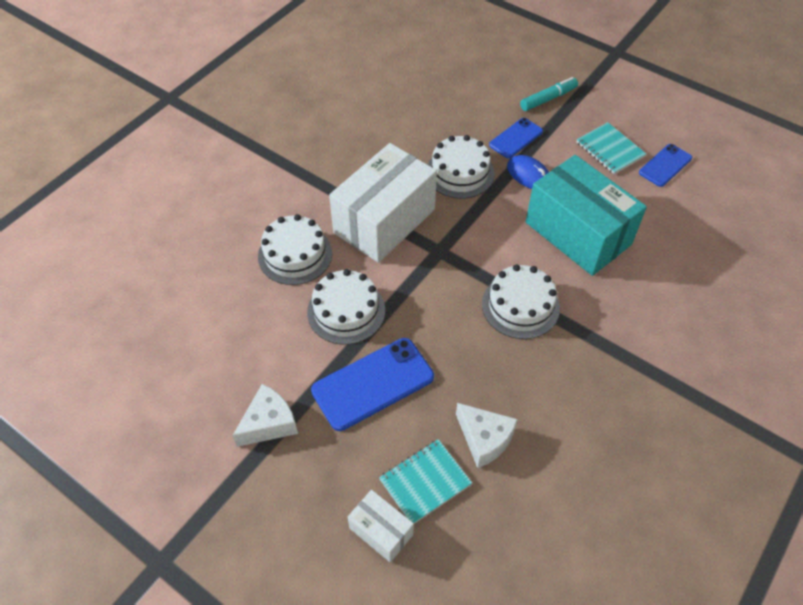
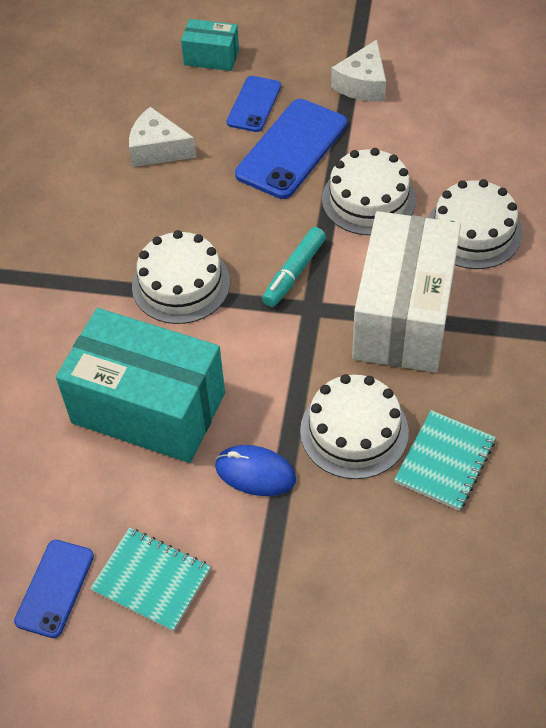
camera: 155 degrees right, 0 degrees up
white box [348,490,414,563] -> turquoise box [181,19,239,71]
turquoise notebook [379,439,472,524] -> turquoise notebook moved to [394,410,496,511]
blue phone [489,118,543,158] -> blue phone moved to [227,76,281,132]
turquoise marker [520,77,578,111] -> turquoise marker moved to [262,227,326,307]

